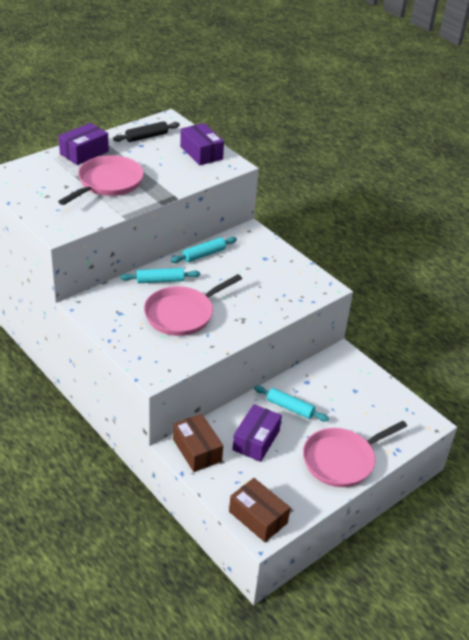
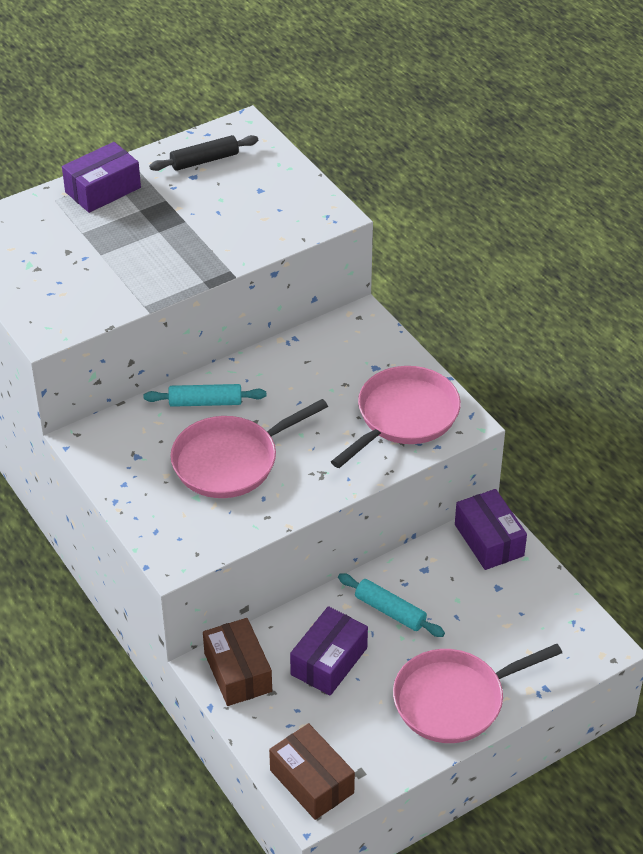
camera: 10 degrees right, 5 degrees up
pink pan [58,155,144,205] -> pink pan moved to [331,366,461,468]
turquoise rolling pin [171,237,237,263] -> none
purple box [180,123,224,165] -> purple box moved to [455,489,527,570]

